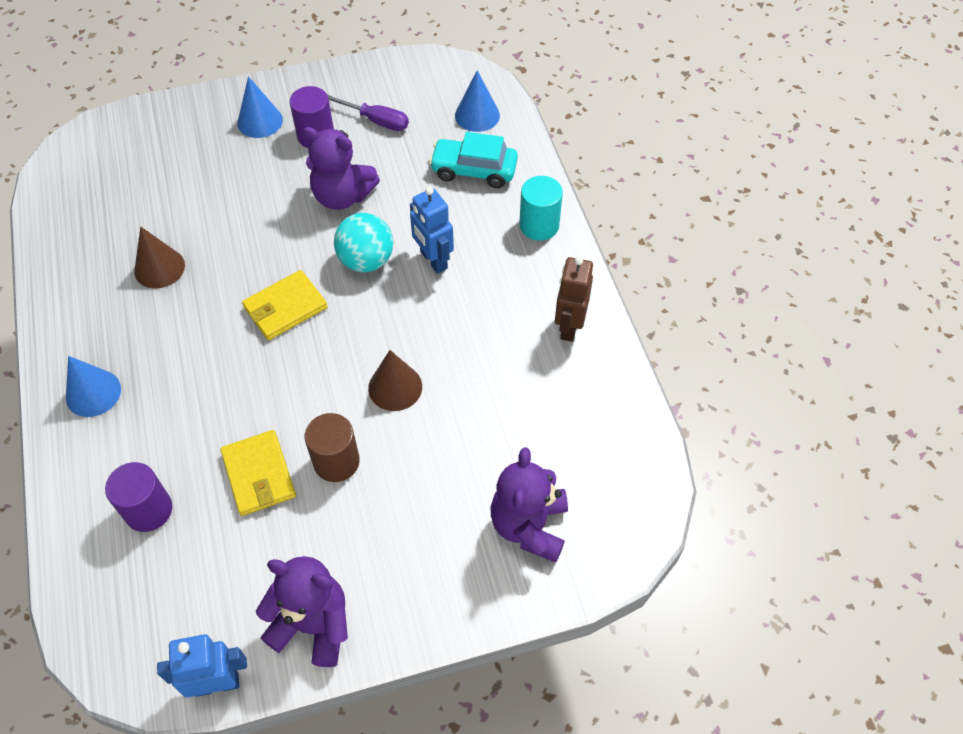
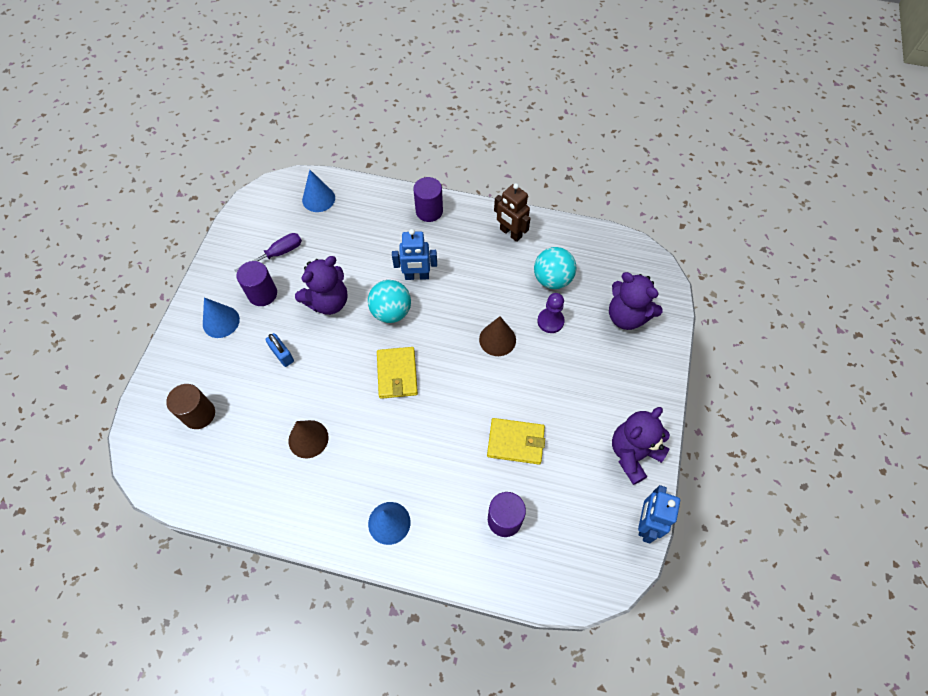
camera: 60 degrees left, 5 degrees up
brown cylinder [305,413,360,482] -> brown cylinder moved to [166,384,215,429]
turquoise car [429,132,518,188] -> none
turquoise cylinder [519,176,563,241] -> purple cylinder [413,177,443,222]
none -> blue padlock [265,333,294,367]
none -> turquoise ball [534,247,576,289]
none -> purple pawn [537,293,565,333]

